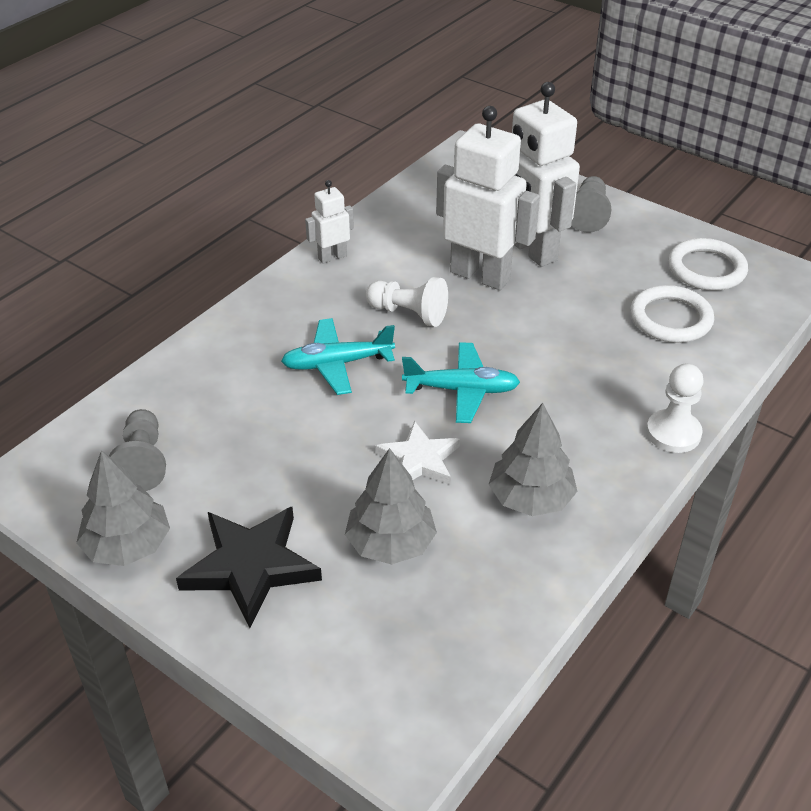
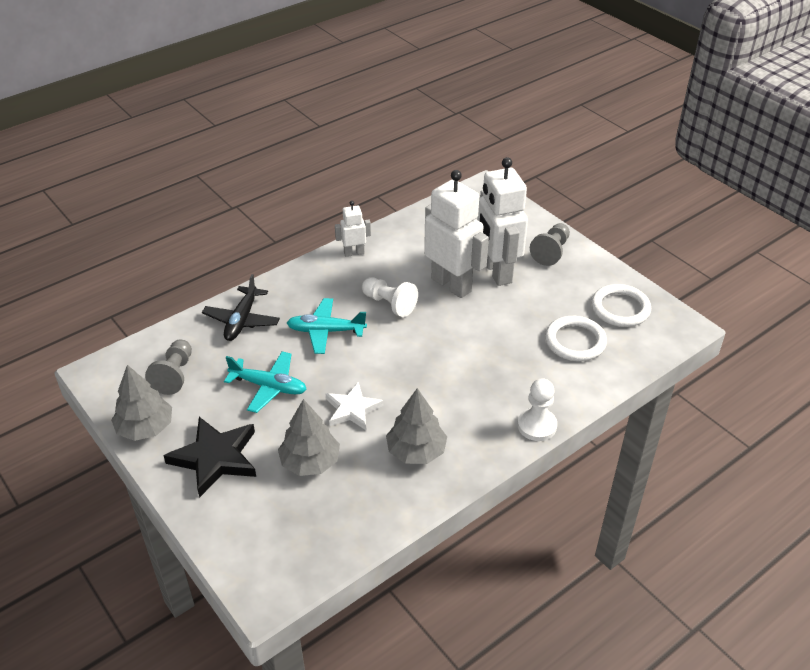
camera: 15 degrees right, 0 degrees up
turquoise plane [402,342,520,423] -> turquoise plane moved to [224,351,307,413]
none -> black plane [202,274,280,341]

